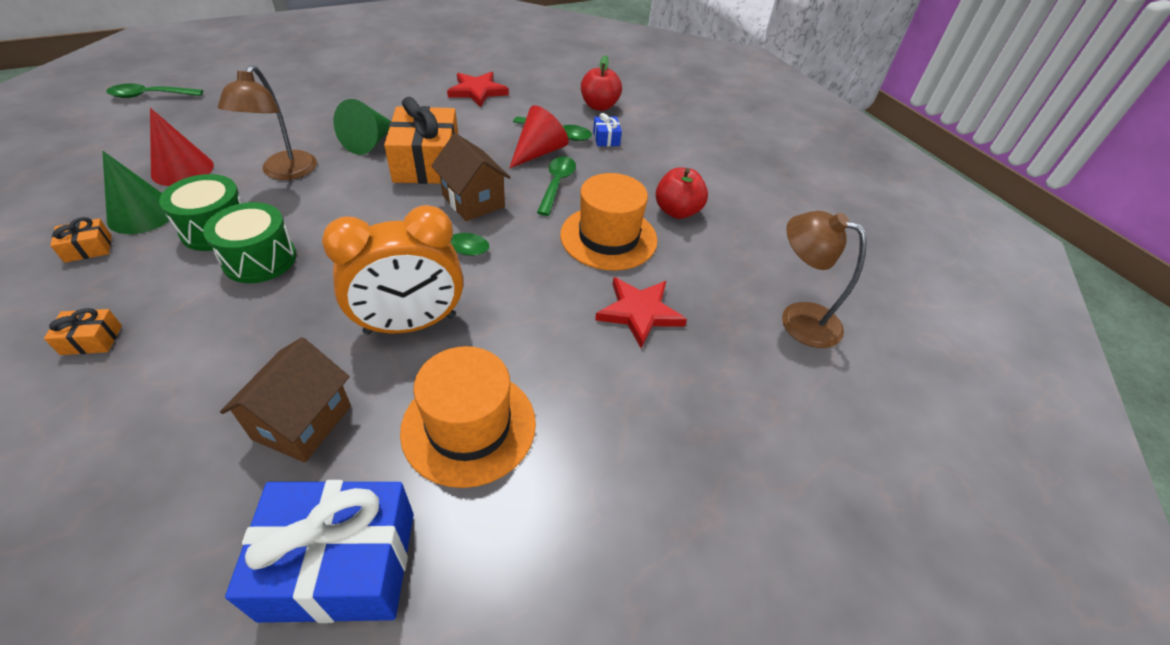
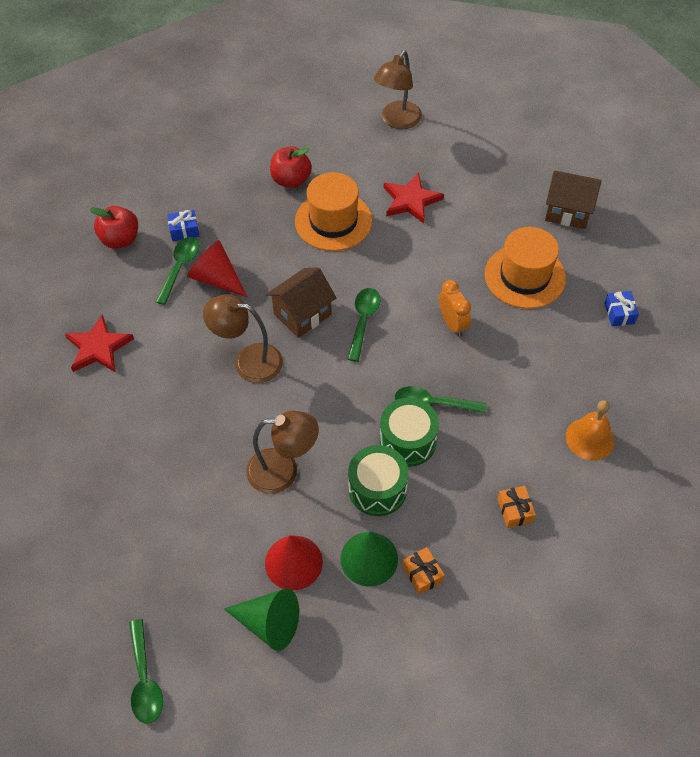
camera: 90 degrees left, 10 degrees up
brown house [220,337,351,463] -> brown house moved to [545,170,602,229]
blue gift [225,480,414,623] -> blue gift [604,291,639,326], size x0.43
orange clock [322,205,464,335] -> orange clock [439,280,471,337], size x0.54
green cone [334,99,391,155] -> green cone moved to [224,589,299,651]
orange gift [384,97,458,184] -> brown lamp [203,294,283,383]
green spoon [537,157,576,216] -> green spoon moved to [395,386,486,414]
none -> orange bell [566,400,614,461]

